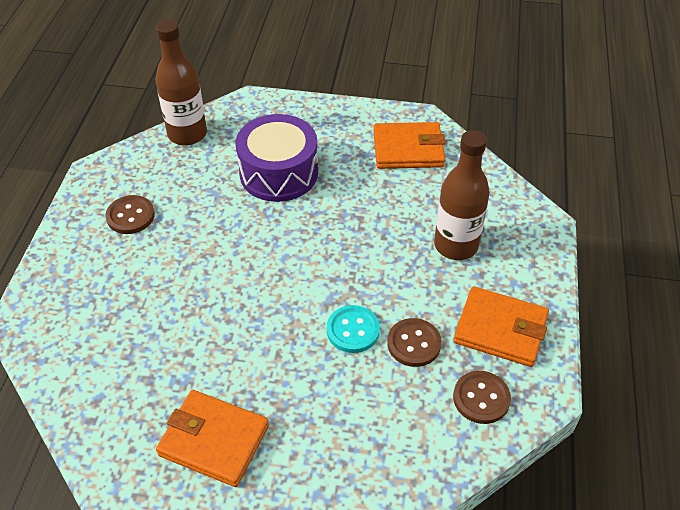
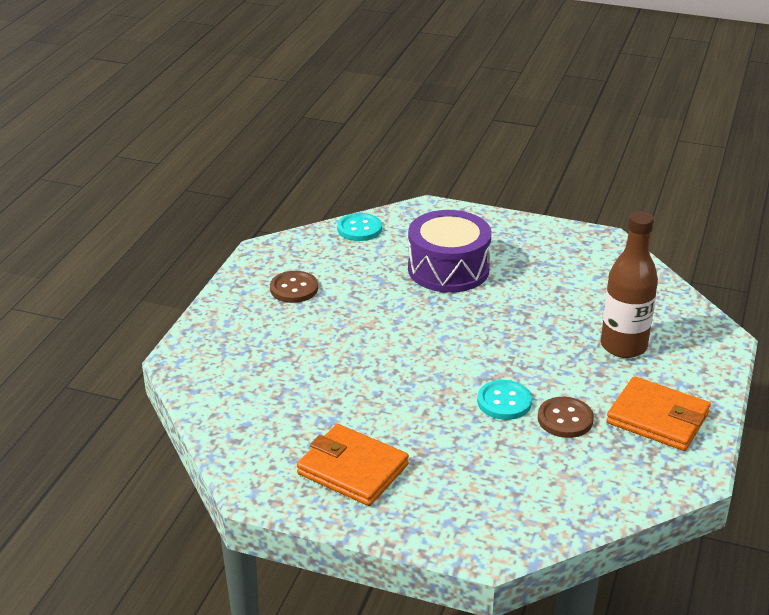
camera: 10 degrees right, 15 degrees down
brown bottle [155,20,207,145] -> turquoise button [337,213,382,241]
orange wallet [374,122,445,169] -> none
brown button [453,371,511,424] -> none

